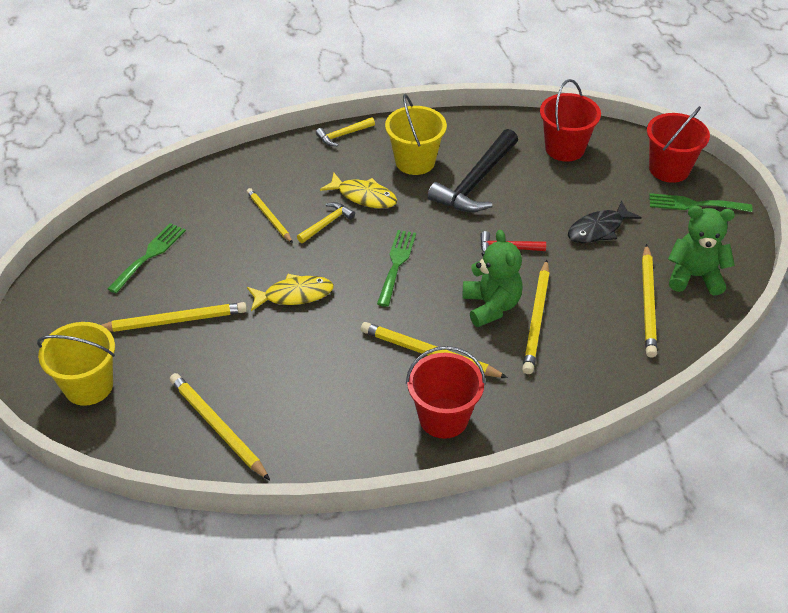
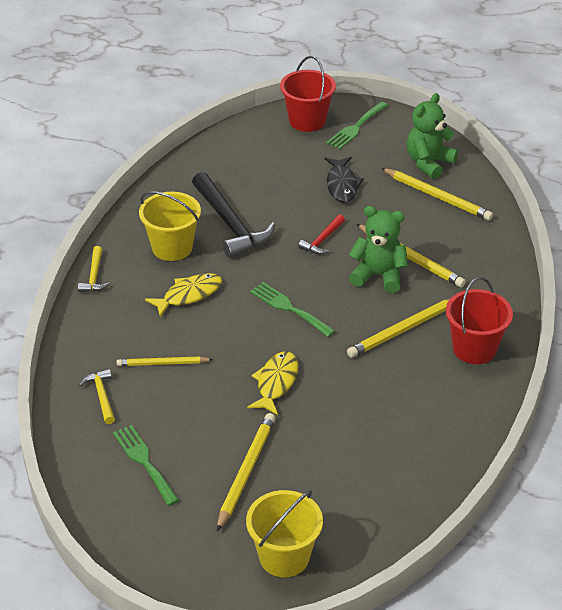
camera: 60 degrees left, 5 degrees down
yellow pencil [169,373,270,480] -> none
yellow hammer [297,202,355,243] -> yellow hammer moved to [79,369,115,424]
red bucket [540,79,601,162] -> none

